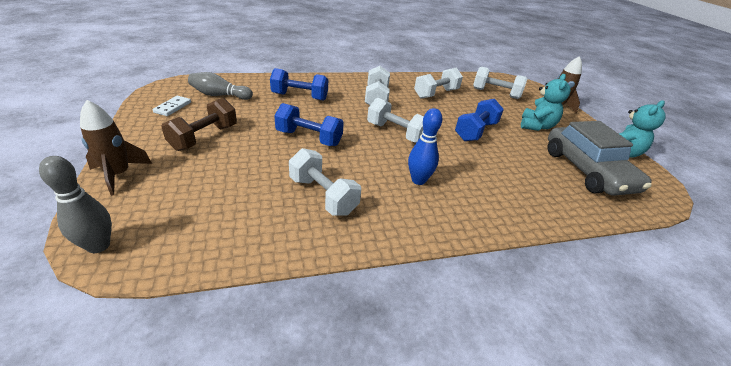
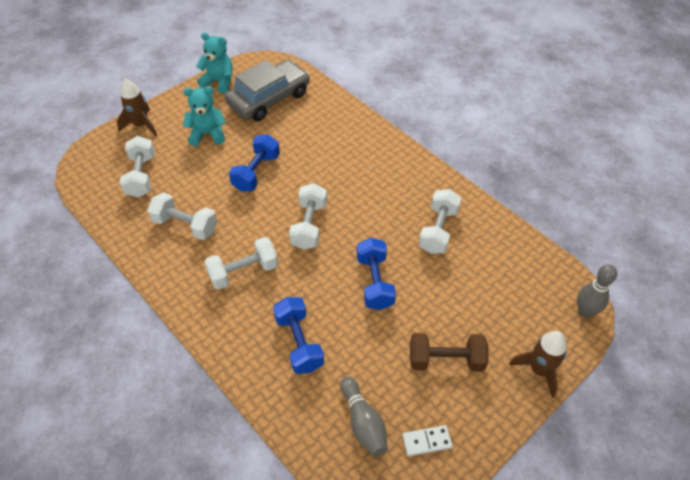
camera: 115 degrees left, 15 degrees up
blue bowling pin [408,108,442,185] -> none
blue dumbbell [455,99,504,141] -> blue dumbbell turned 75 degrees counterclockwise [229,134,280,192]

